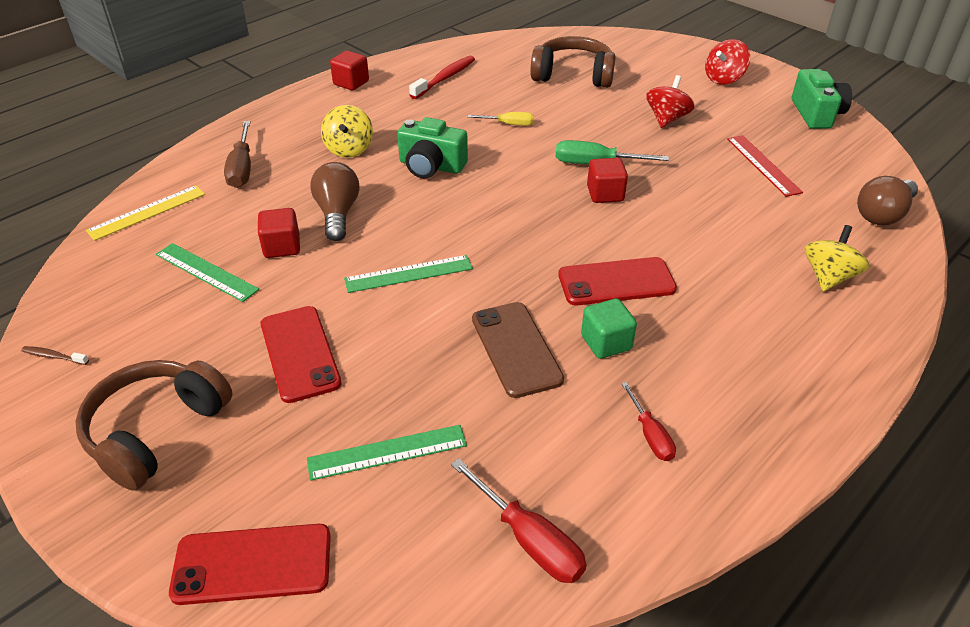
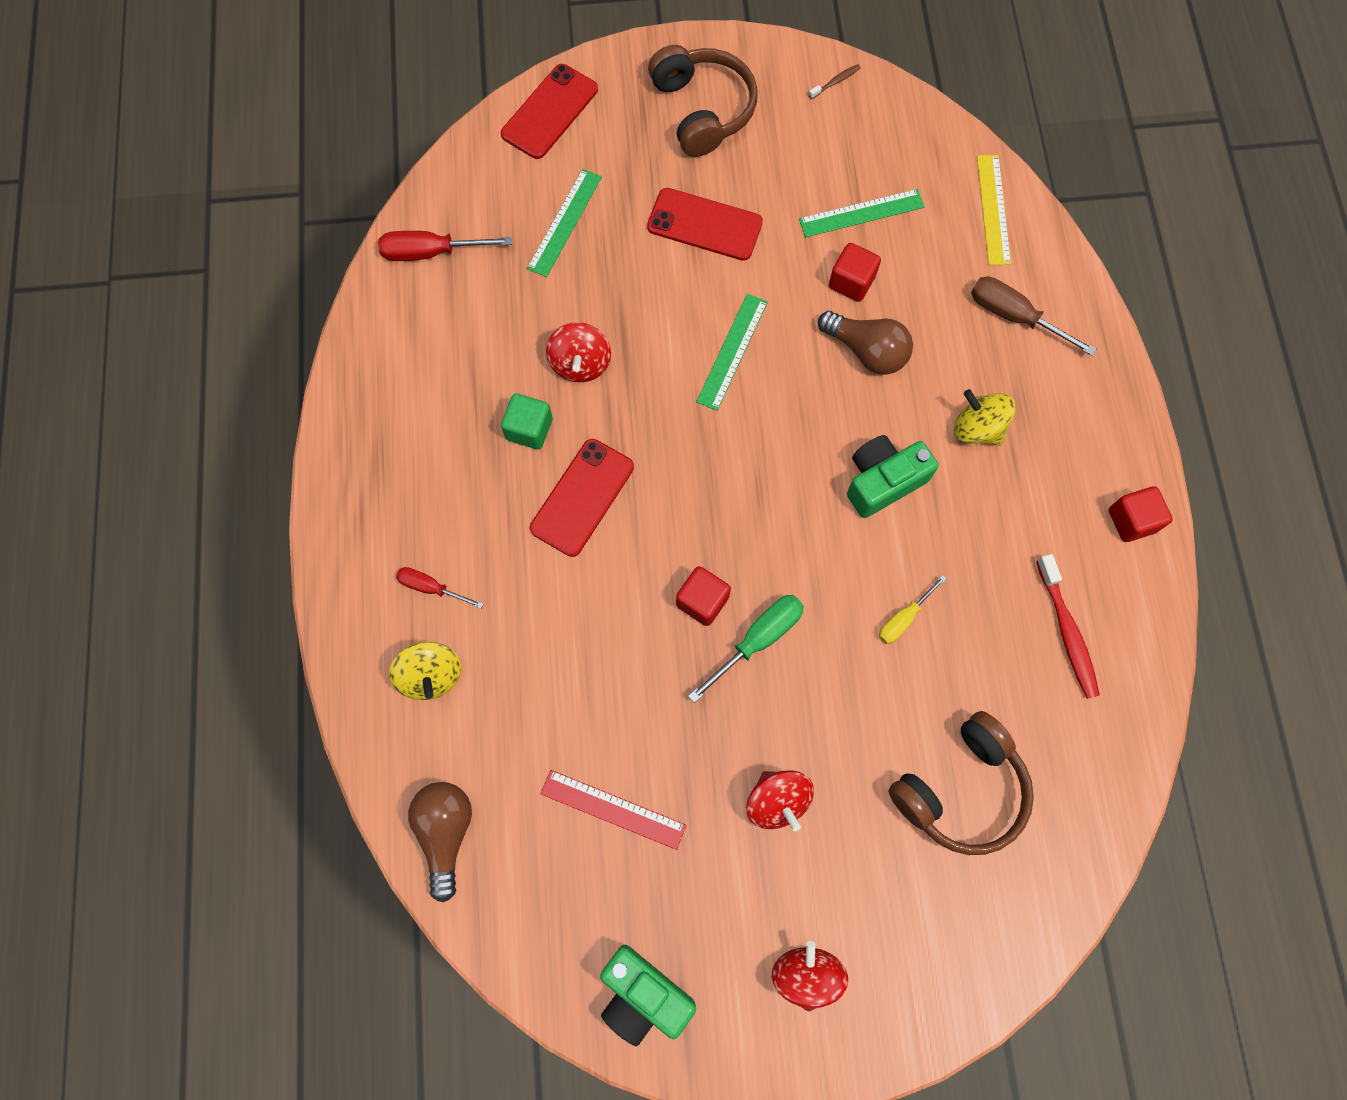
camera: 130 degrees right, 30 degrees up
brown phone [472,302,564,398] -> red spinning top [546,322,611,382]
red screwdriver [621,382,676,461] -> red screwdriver moved to [396,567,484,609]

